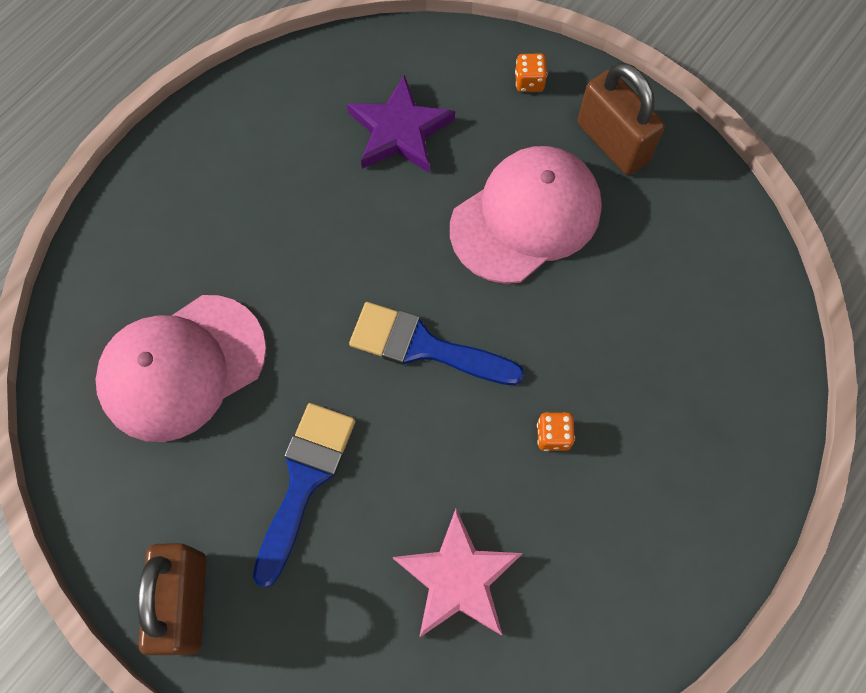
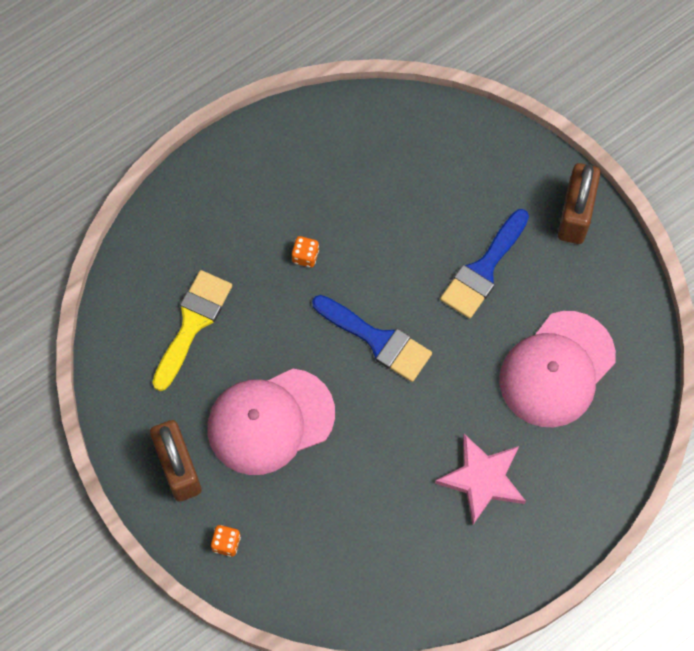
camera: 165 degrees left, 0 degrees up
pink cap [95,295,266,442] -> pink cap turned 150 degrees clockwise [500,311,616,427]
purple star [347,75,455,173] -> none
pink star [393,509,523,638] -> pink star moved to [435,434,526,525]
none -> yellow brush [152,270,232,391]

